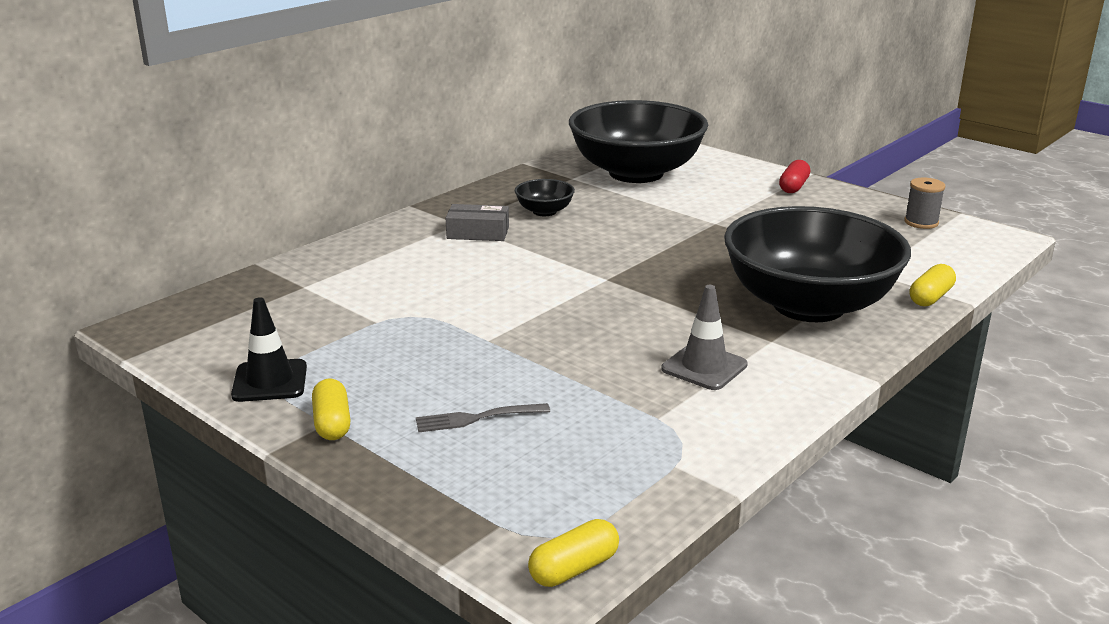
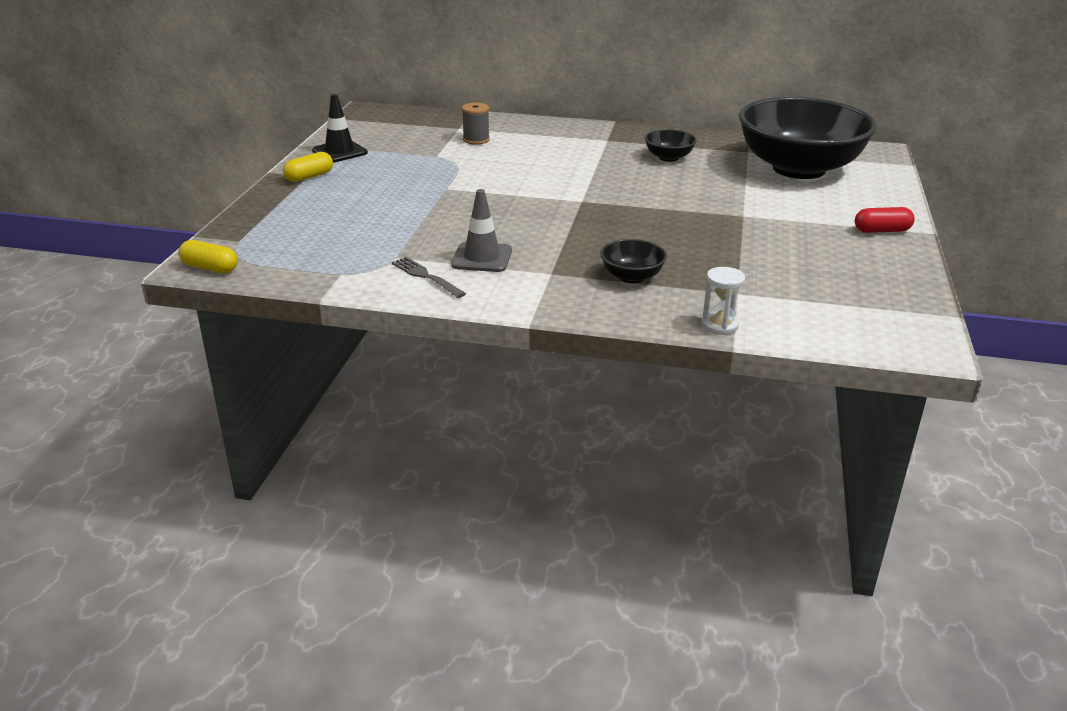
camera: 60 degrees right, 5 degrees up
grey fork [416,403,550,433] -> grey fork moved to [391,257,466,298]
grey box [446,204,509,241] -> none
black bowl [724,206,911,322] -> black bowl [600,239,667,283], size x0.40
grey spool [904,178,945,229] -> grey spool moved to [462,103,490,145]
yellow capsule [910,264,956,306] -> white hourglass [701,267,745,335]

